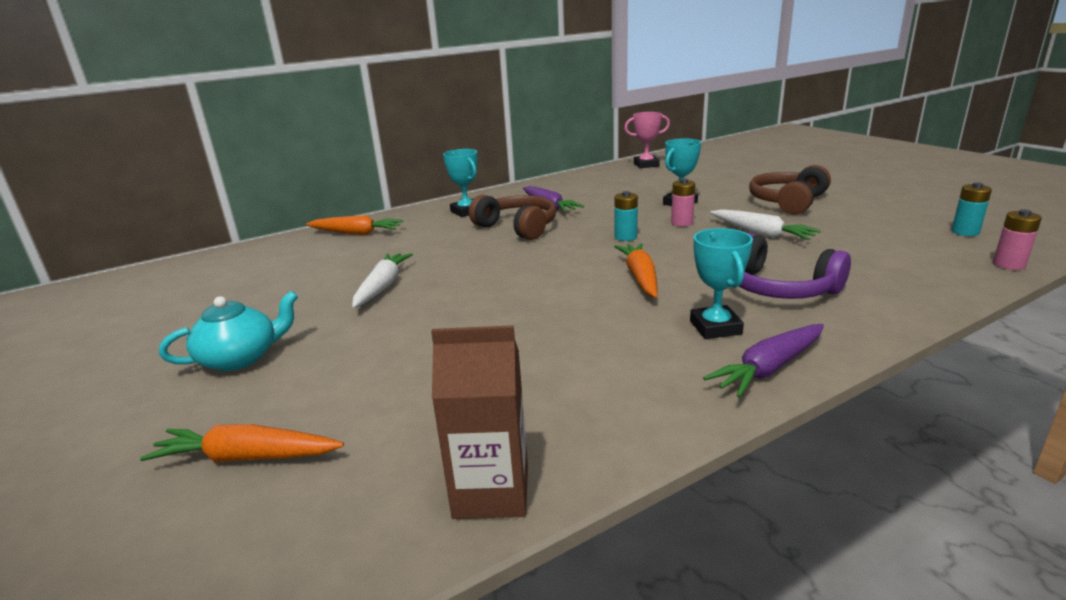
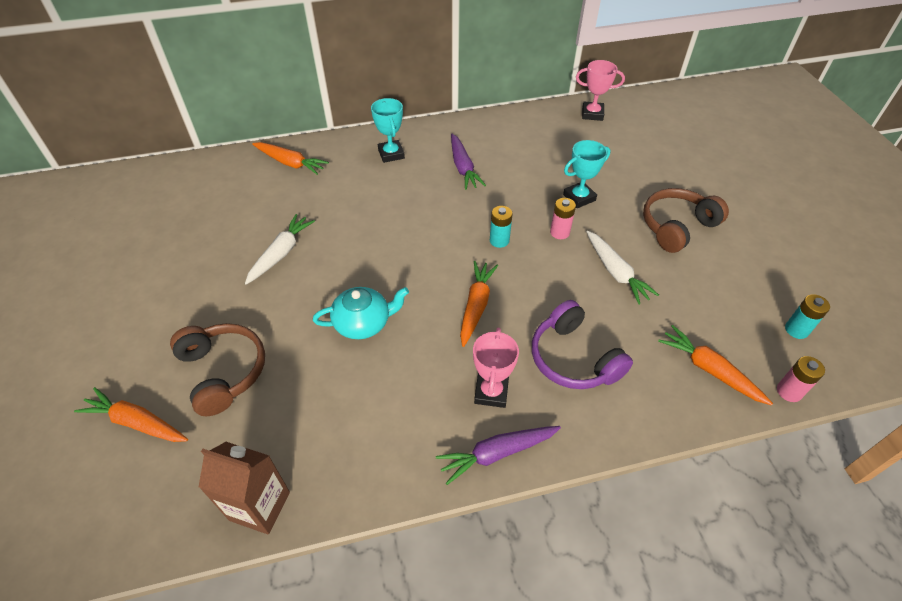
camera: 15 degrees right, 25 degrees up
turquoise teapot [159,291,298,371] -> turquoise teapot moved to [313,287,409,339]
brown headphones [469,195,556,240] -> brown headphones moved to [170,323,265,416]
turquoise trophy [690,228,753,339] -> pink trophy [473,328,519,408]
none -> orange carrot [658,325,773,405]

